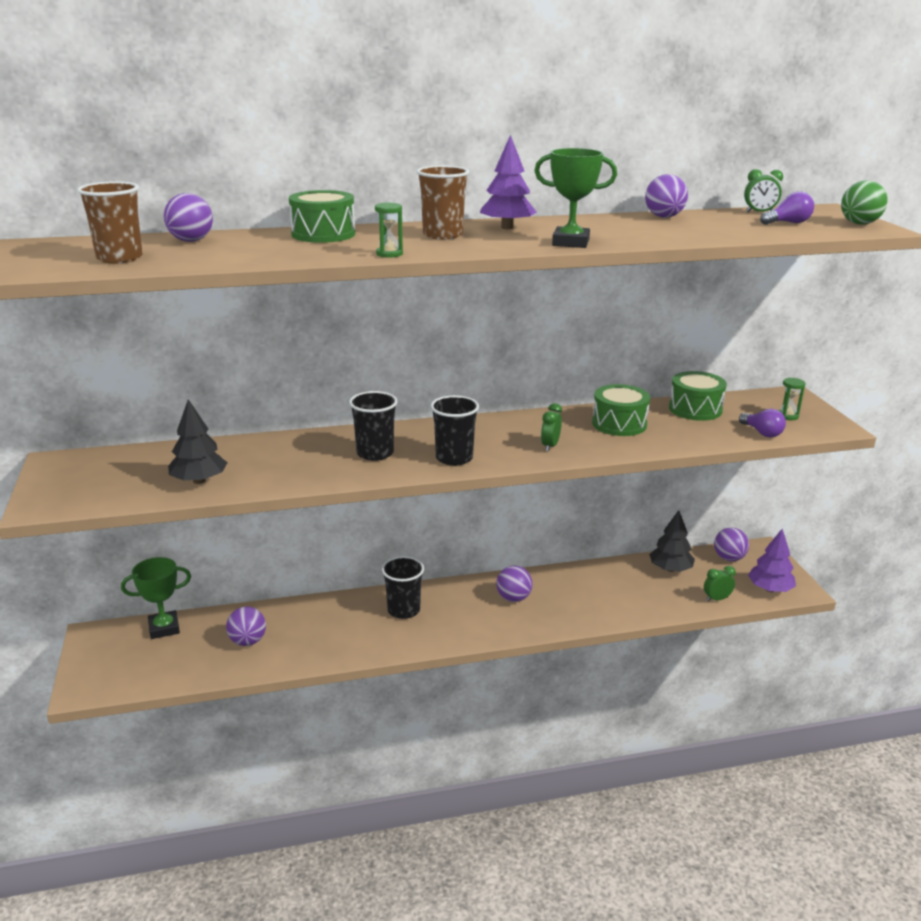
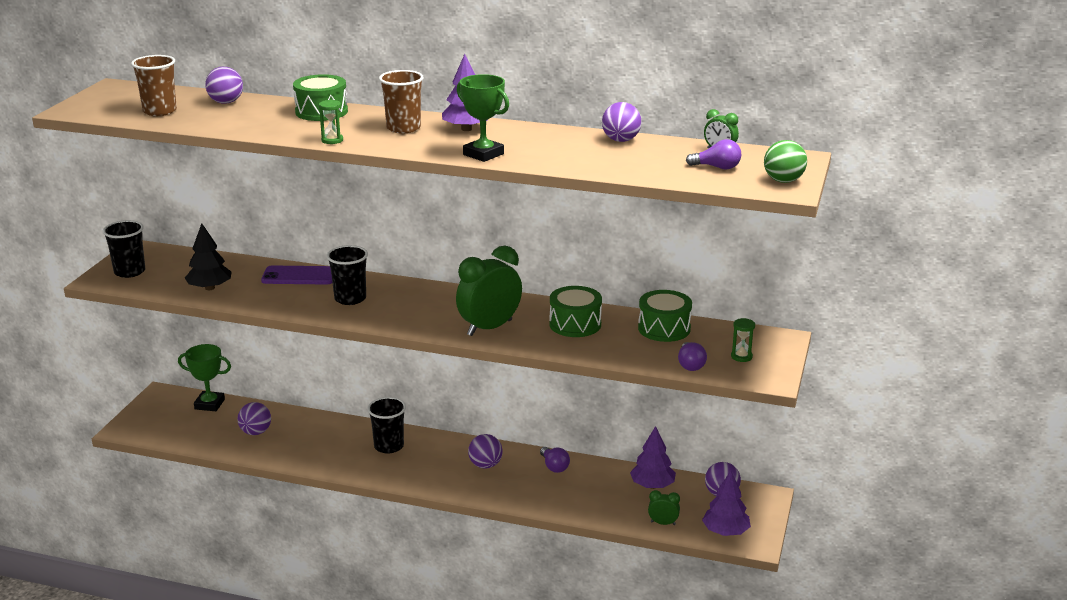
camera: 30 degrees right, 0 degrees up
black cup [430,395,479,466] -> black cup moved to [103,220,145,278]
green clock [541,403,562,451] -> green clock [456,246,522,336], size x2.16
black tree [649,510,695,572] -> purple tree [630,426,676,489]
none -> purple phone [261,266,332,285]
none -> purple light bulb [540,447,570,473]

